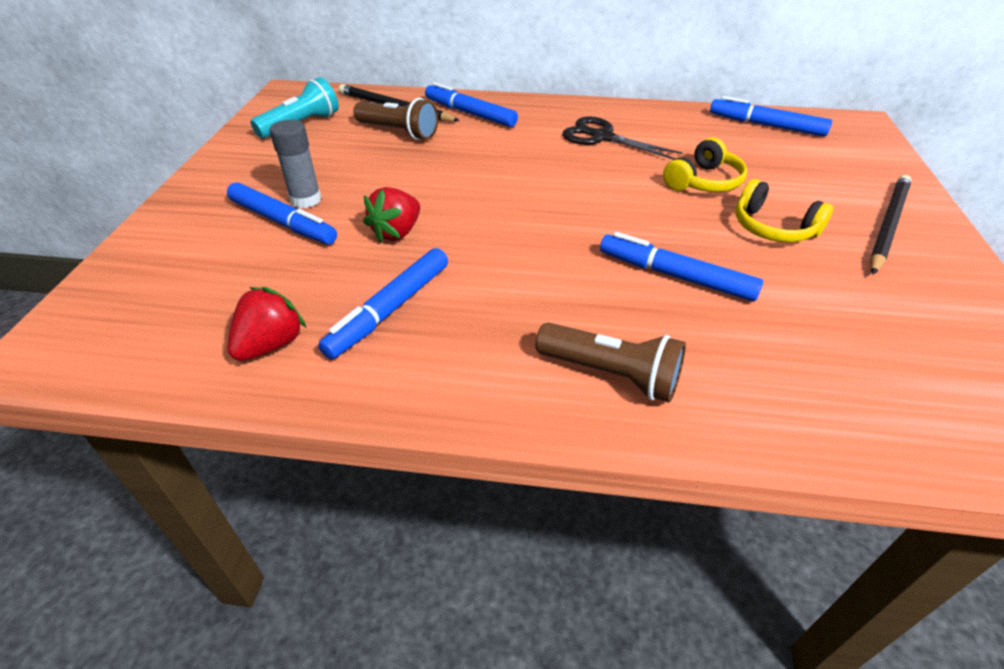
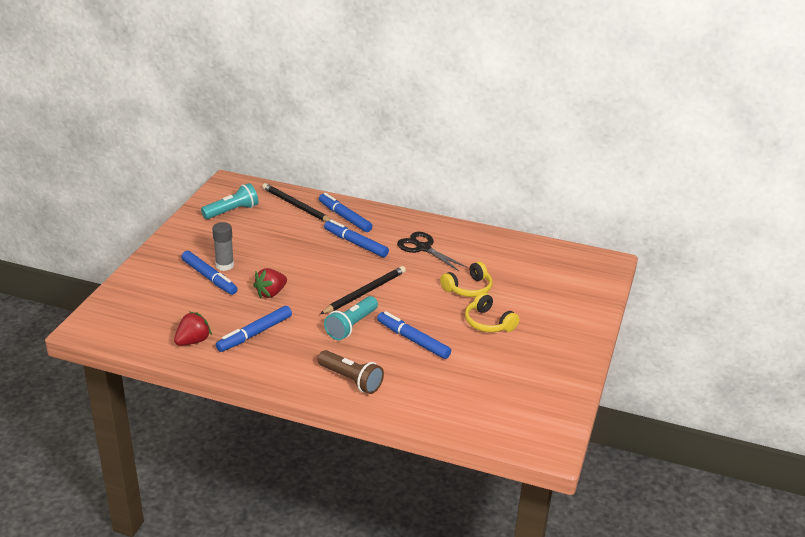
camera: 10 degrees right, 10 degrees down
brown flashlight [353,98,438,140] -> none
blue marker [710,96,832,137] -> blue marker moved to [324,220,389,257]
black pencil [869,175,912,275] -> black pencil moved to [320,266,406,314]
none -> turquoise flashlight [324,296,378,340]

